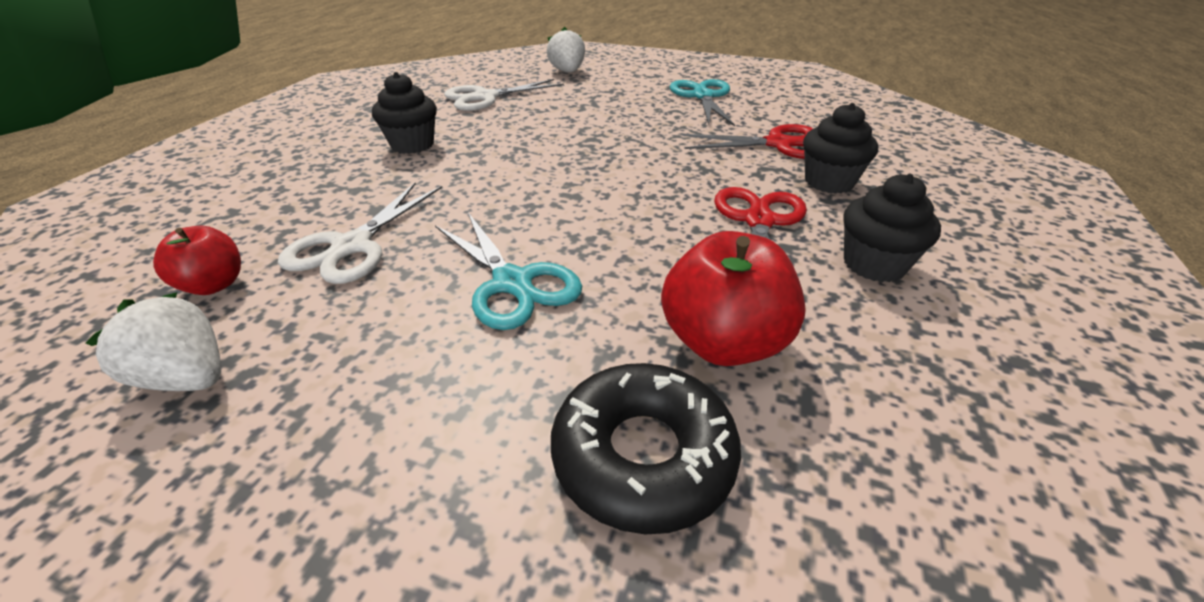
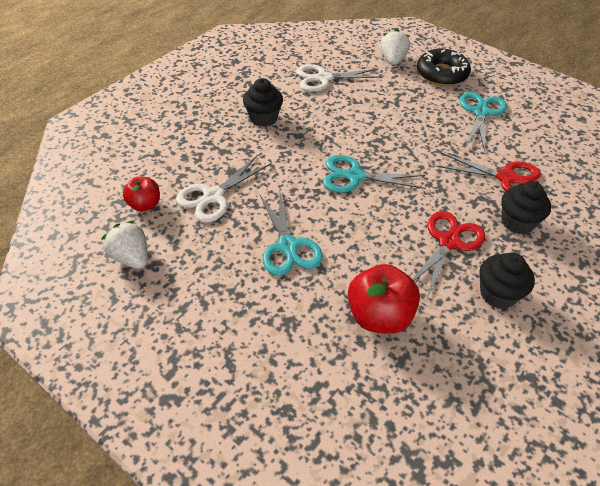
camera: 20 degrees right, 10 degrees up
black donut [551,363,741,534] -> black donut moved to [417,49,471,86]
none -> turquoise scissors [323,155,426,193]

